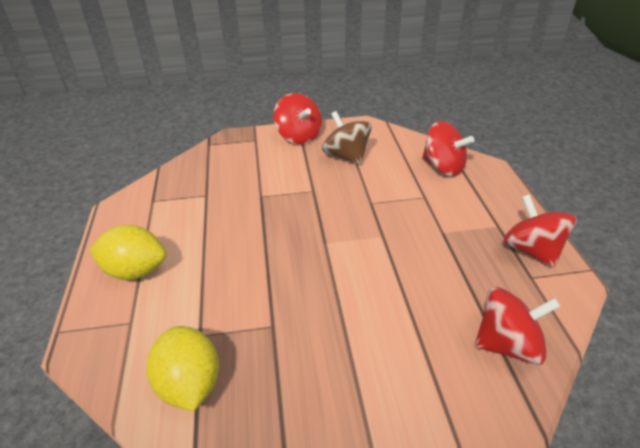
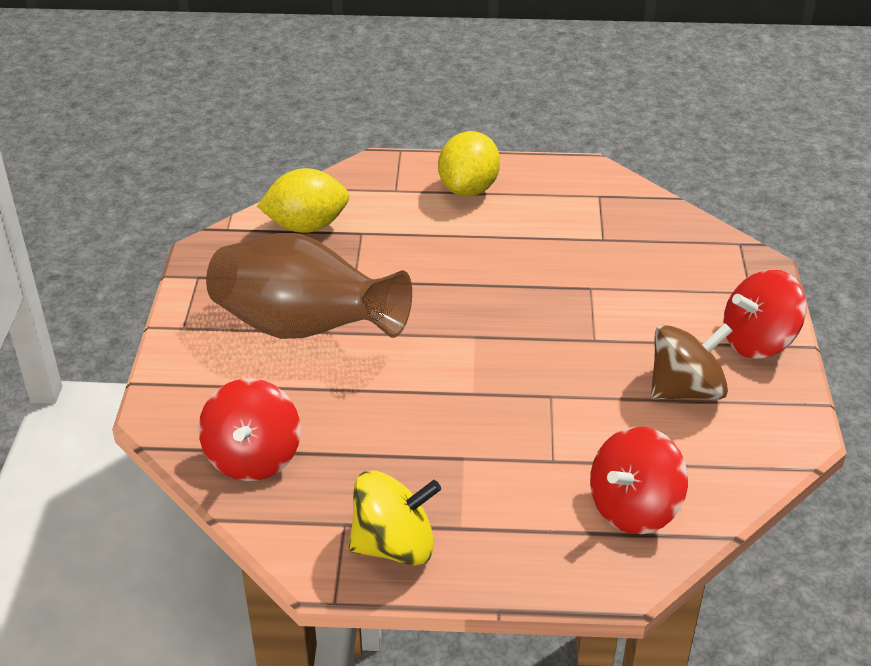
camera: 100 degrees right, 0 degrees up
red spinning top [503,194,577,268] -> yellow spinning top [349,471,441,566]
none -> brown vase [206,233,412,339]

